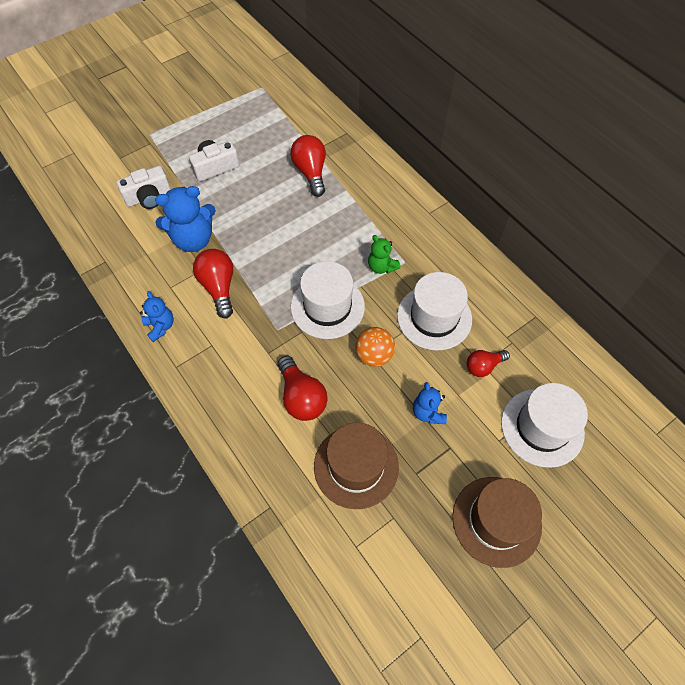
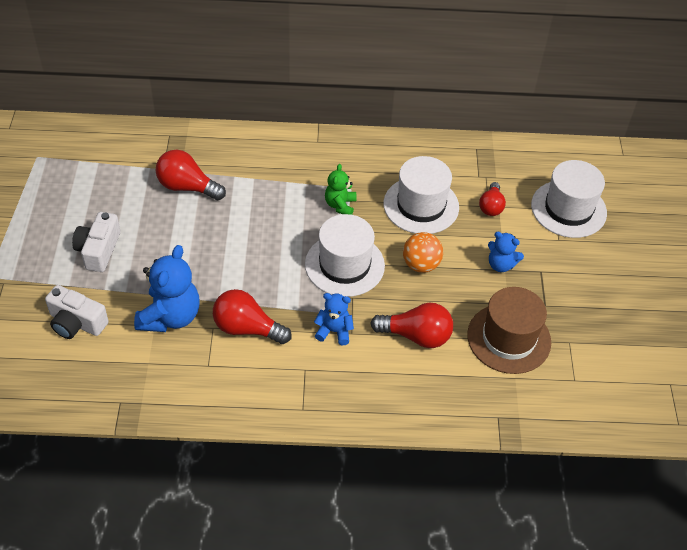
camera: 55 degrees left, 10 degrees down
white camera [116,166,171,209] -> white camera turned 105 degrees clockwise [45,285,109,339]
blue teddy bear [140,291,174,342] -> blue teddy bear moved to [314,293,354,345]
green teddy bear [368,235,401,274] -> green teddy bear turned 105 degrees clockwise [325,164,357,215]
brown hat [452,477,542,568] -> none

